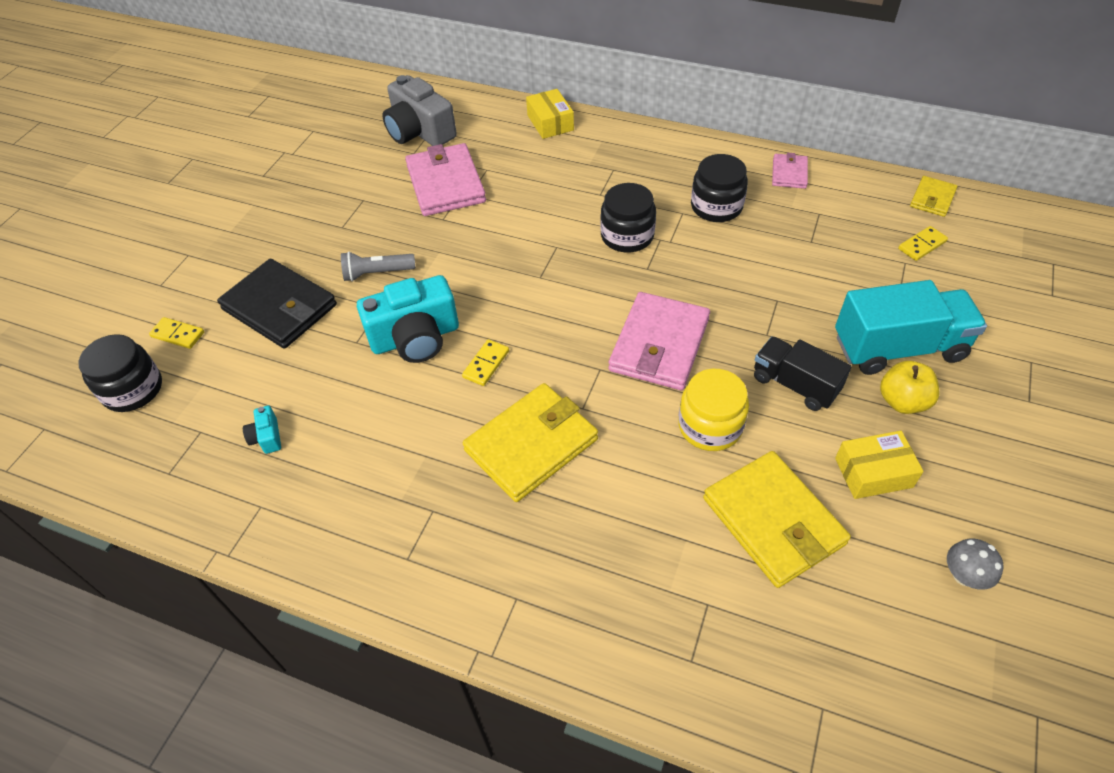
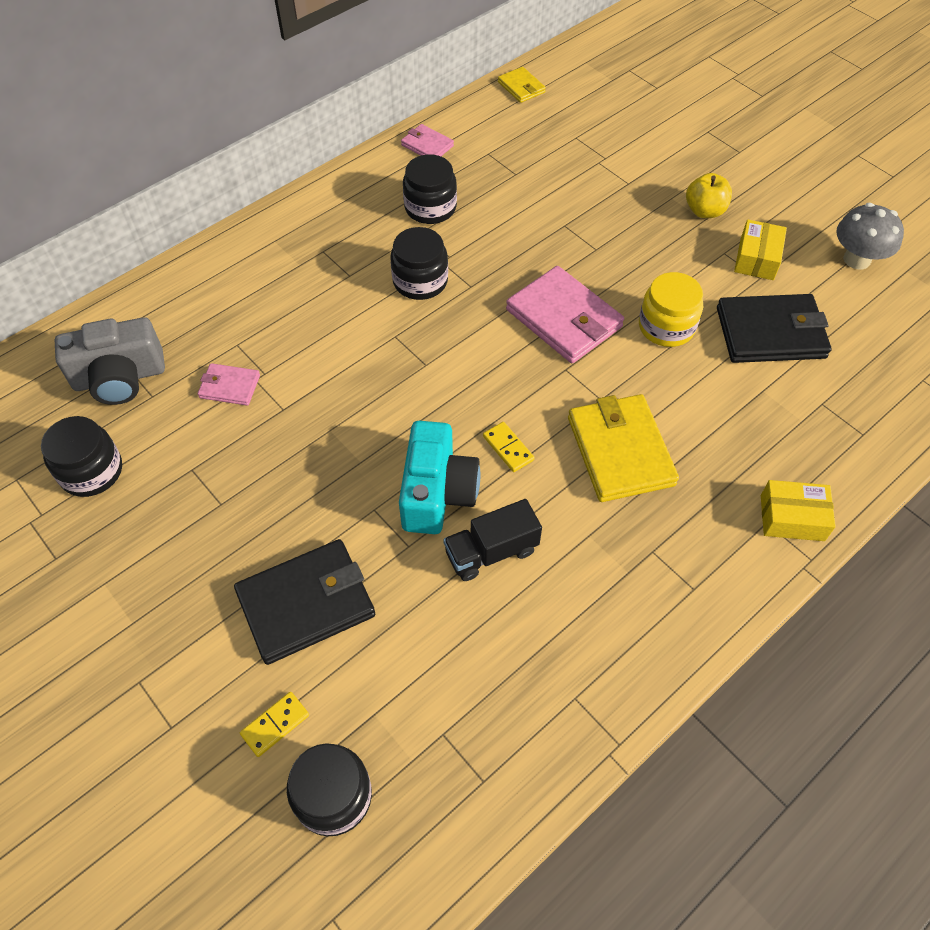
camera: 65 degrees left, 5 degrees up
turquoise camera [243,405,281,454] -> none
grey flashlight [341,252,416,281] -> none
pink wallet [405,143,486,216] -> pink wallet [198,363,260,406], size x0.52
yellow box [526,89,574,139] -> yellow box moved to [761,480,836,541]
yellow wallet [703,451,851,588] -> black wallet [717,294,832,363]
black truck [754,336,852,411] -> black truck moved to [443,499,542,581]
turquoise truck [835,280,987,375] -> none
yellow domino [898,226,948,261] -> none
grey mushroom [947,539,1004,590] -> grey mushroom [836,203,904,269], size x1.65
none -> black jar [41,416,122,497]

